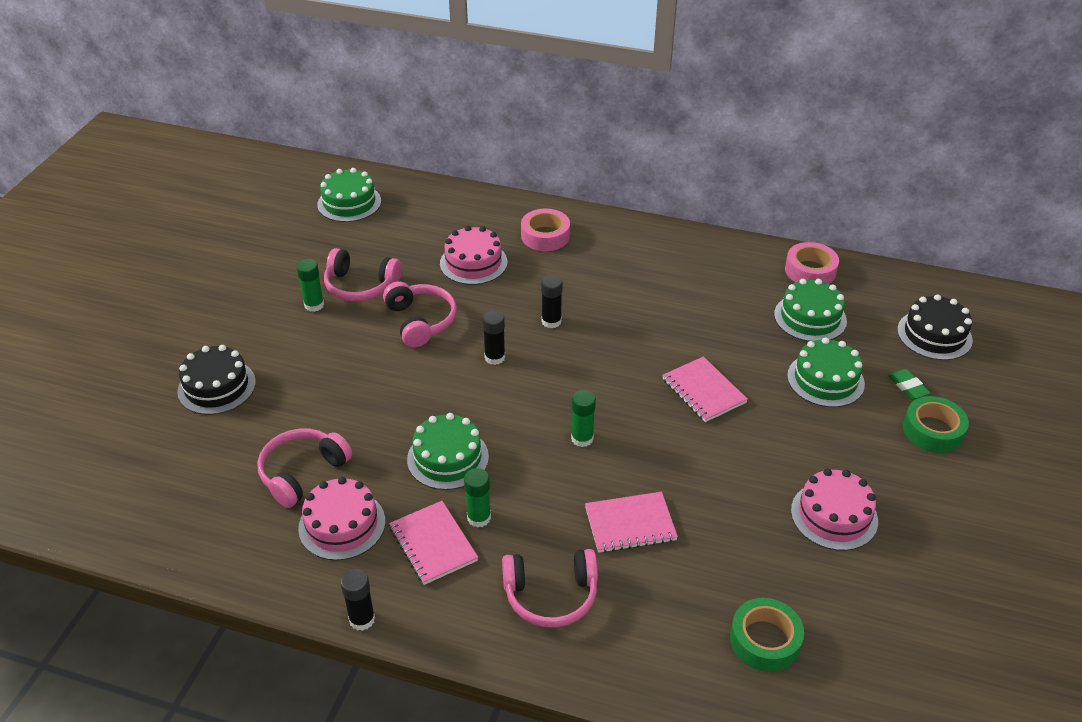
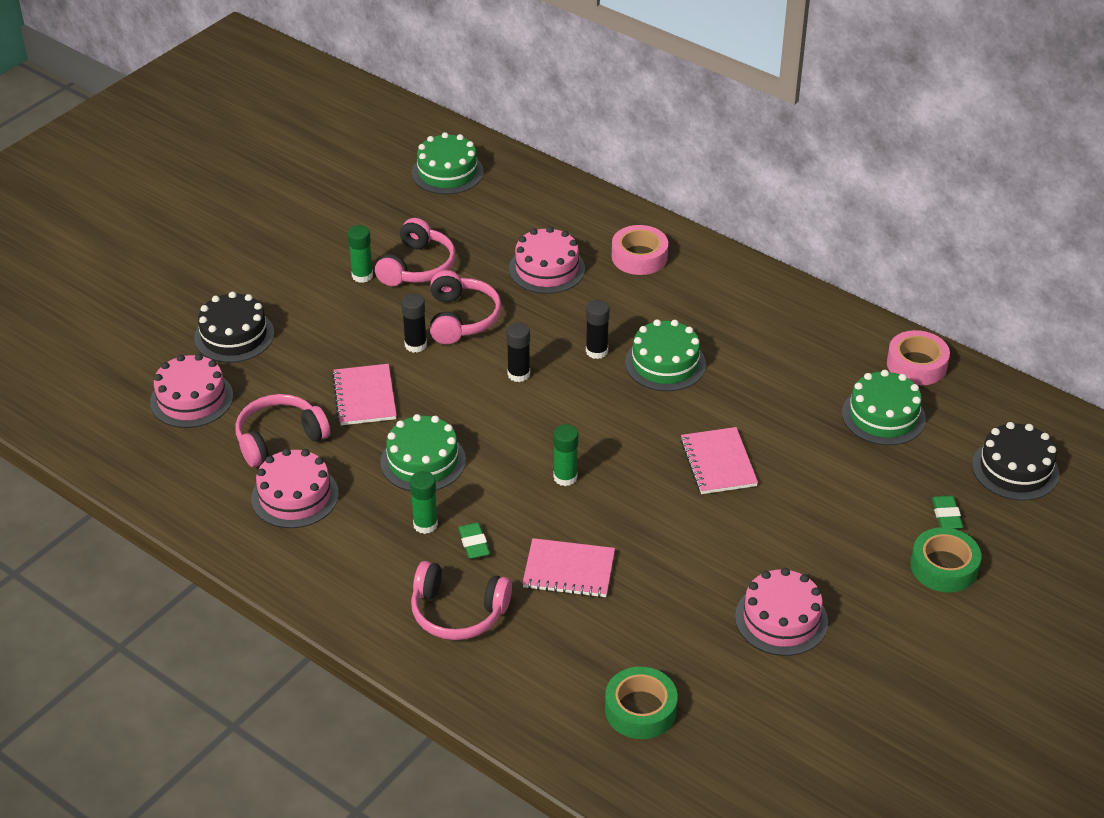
camera: 20 degrees right, 0 degrees up
pink headphones [324,248,401,302] -> pink headphones turned 105 degrees counterclockwise [375,218,456,286]
black glue stick [341,569,375,631] -> black glue stick moved to [401,294,427,353]
pink notebook [389,501,478,585] -> pink notebook moved to [332,364,397,425]
green cake [787,337,865,407] -> green cake moved to [625,319,706,391]
none -> pink cake [150,354,233,428]
none -> green eraser [458,522,490,559]

